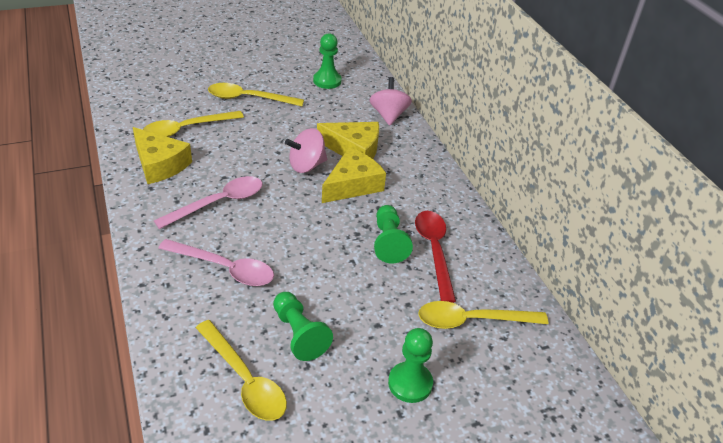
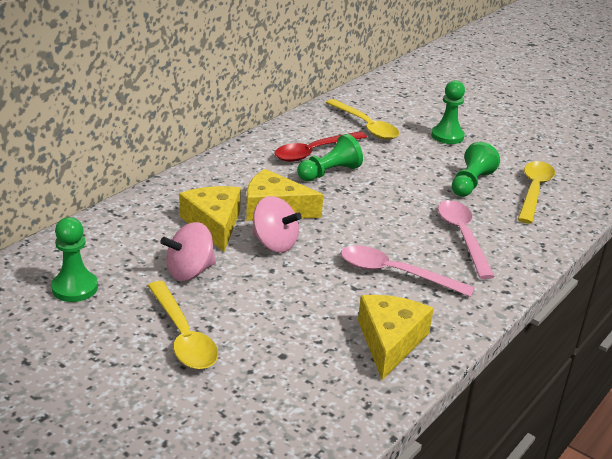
camera: 120 degrees left, 10 degrees down
yellow spoon [143,111,244,137] -> none
pink spinning top [369,77,412,126] -> pink spinning top moved to [160,222,216,281]

